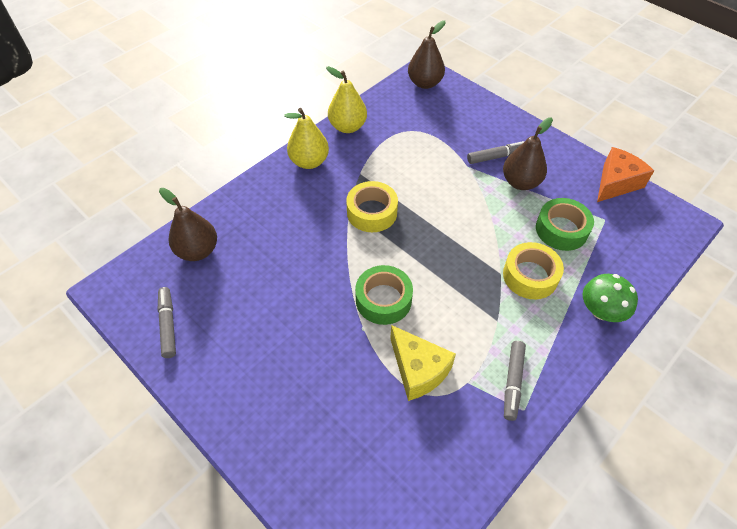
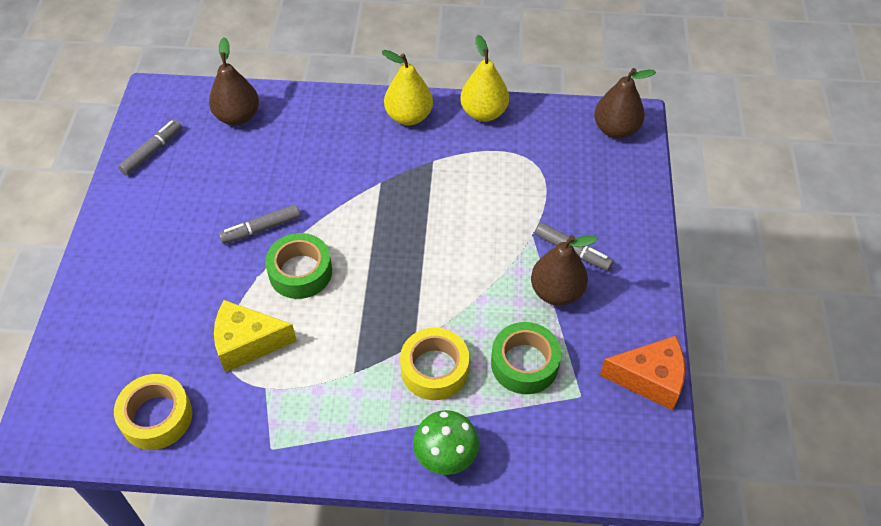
camera: 50 degrees right, 0 degrees up
yellow tape [346,181,398,232] -> yellow tape moved to [114,374,192,450]
yellow cheese [390,325,456,401] -> yellow cheese turned 75 degrees clockwise [214,300,297,372]
grey marker [504,341,526,421] -> grey marker moved to [219,204,300,244]

